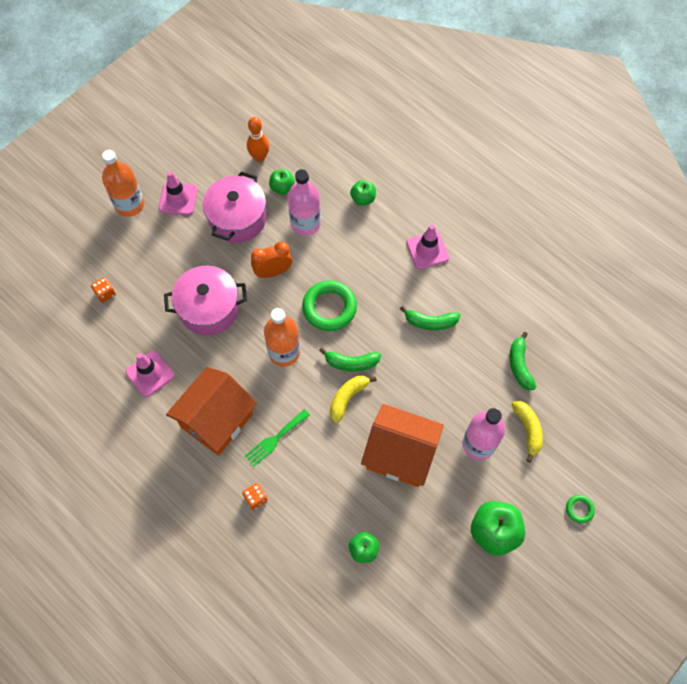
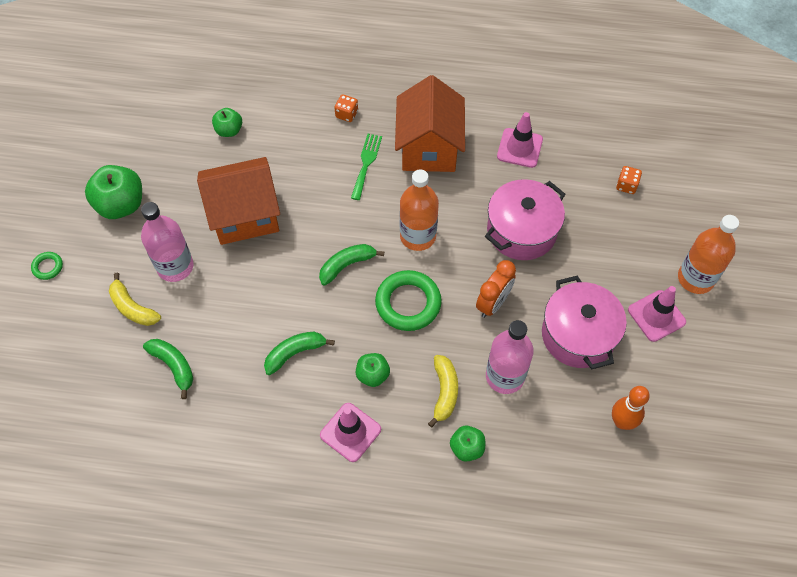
camera: 145 degrees right, 5 degrees down
green apple [269,169,295,195] -> green apple moved to [356,353,390,387]
yellow banana [330,376,377,423] -> yellow banana moved to [428,355,458,427]

